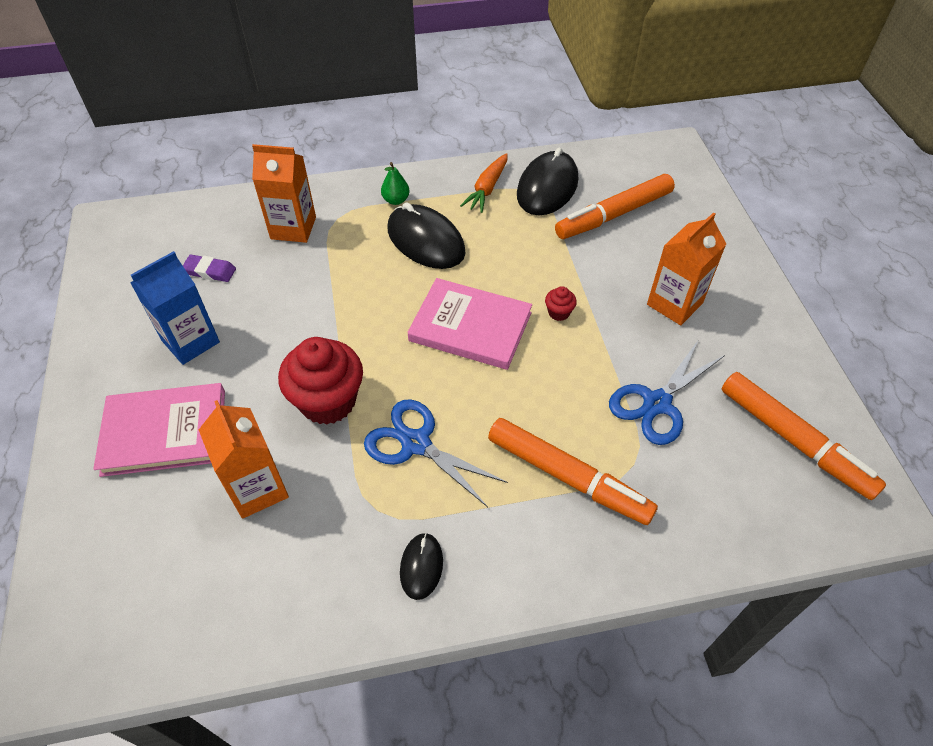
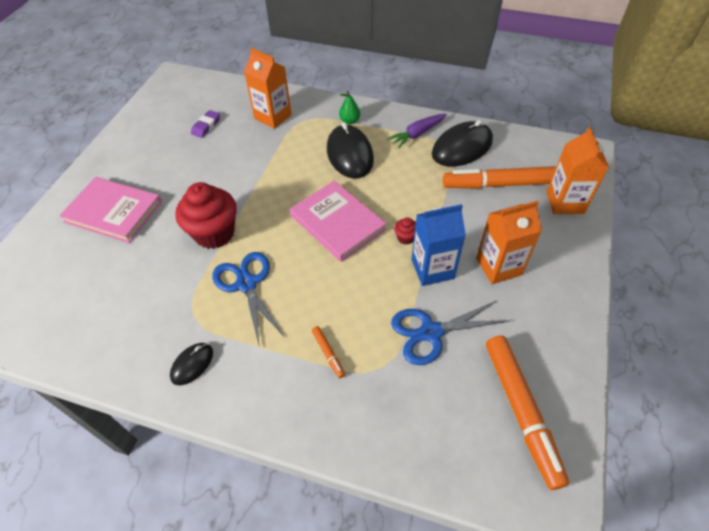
camera: 30 degrees right, 0 degrees up
blue carton [131,251,220,365] -> blue carton moved to [411,204,466,286]
purple eraser [183,255,236,282] -> purple eraser turned 75 degrees clockwise [191,110,220,138]
orange carton [199,400,289,519] -> orange carton moved to [546,127,609,214]
orange carrot [460,153,508,213] -> purple carrot [387,114,447,148]
orange marker [488,418,658,525] -> orange marker [312,326,345,378], size x0.42

